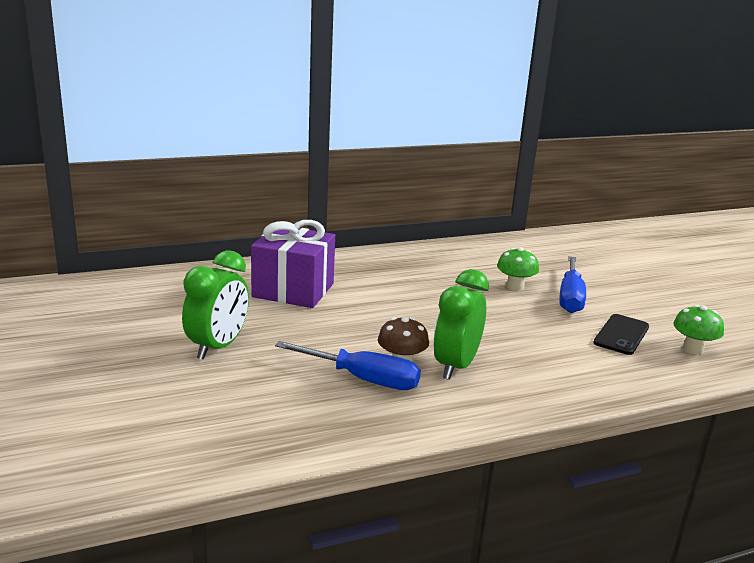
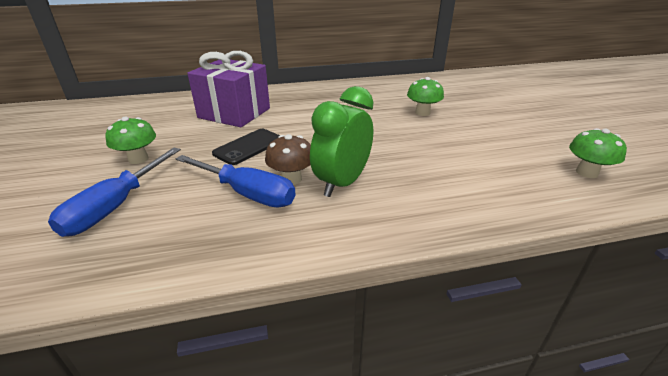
camera: 10 degrees right, 10 degrees up
green clock [182,250,249,360] -> green mushroom [106,117,156,164]
blue screwdriver [559,256,586,313] -> blue screwdriver moved to [48,147,181,237]
black phone [593,314,649,355] -> black phone moved to [212,129,280,165]

